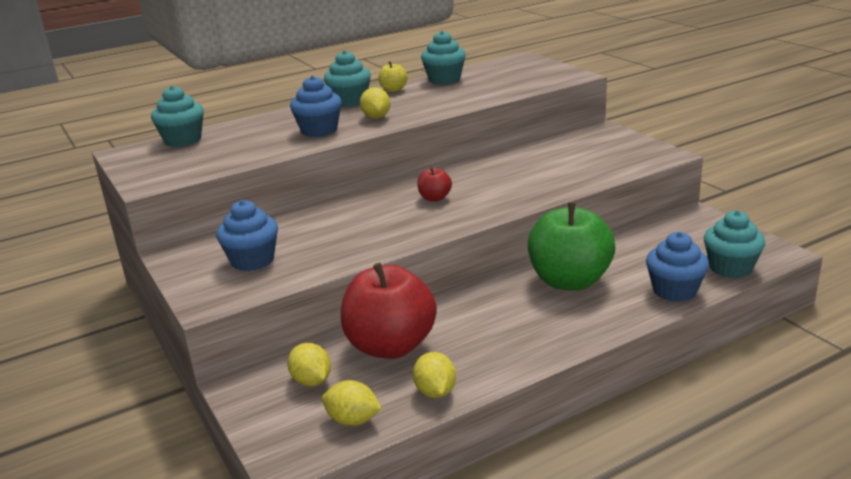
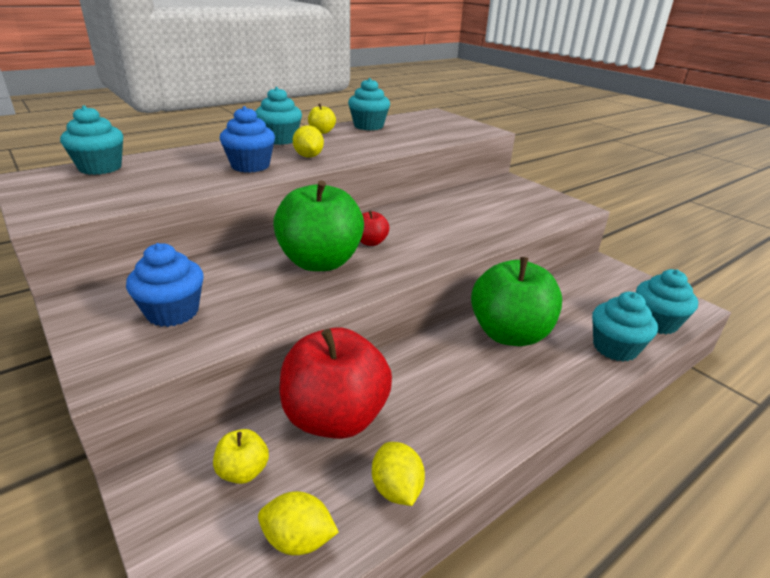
camera: 10 degrees left, 5 degrees up
yellow lemon [287,343,331,386] -> yellow apple [213,429,269,484]
blue cupcake [646,232,709,302] -> turquoise cupcake [592,292,658,361]
none -> green apple [273,181,364,271]

